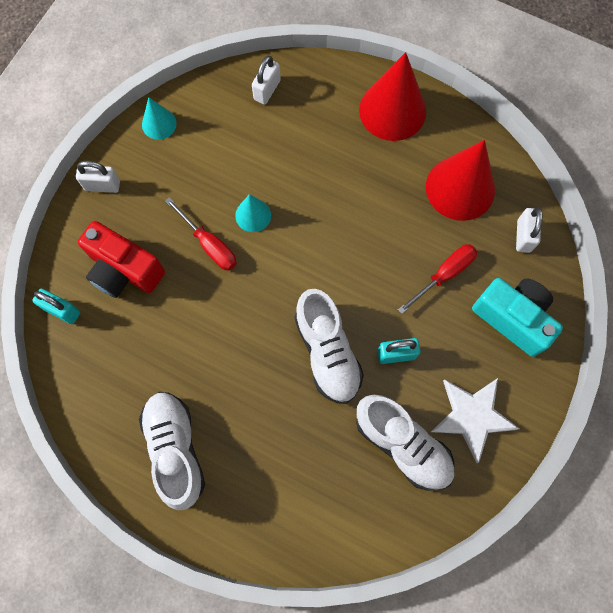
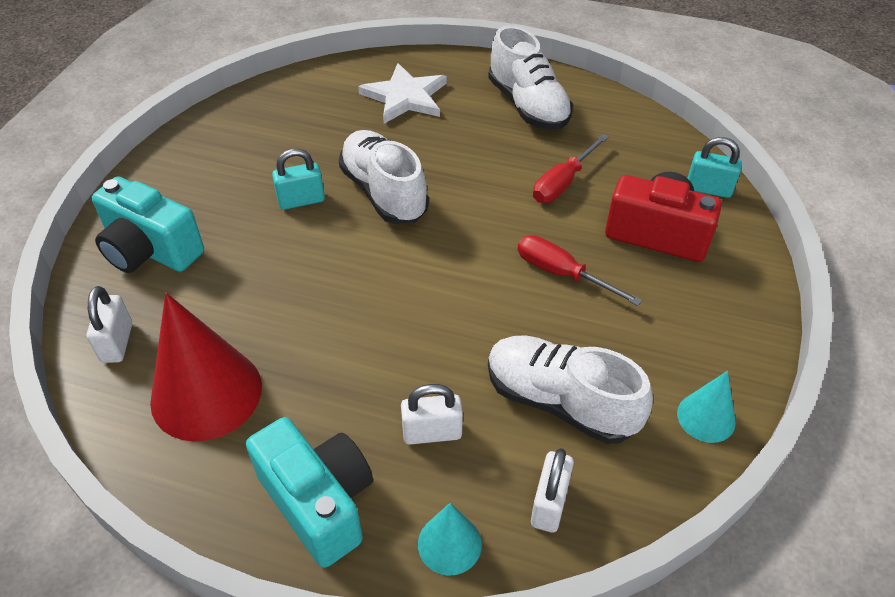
camera: 170 degrees right, 25 degrees down
white padlock [76,161,120,193] -> white padlock moved to [401,384,463,445]
turquoise cone [235,194,271,232] -> turquoise cone moved to [418,503,482,575]
white shoe [356,395,454,491] -> white shoe moved to [488,336,653,444]
red cone [359,52,426,141] -> turquoise camera [246,417,373,568]
red screwdriver [398,244,477,314] -> red screwdriver moved to [533,134,609,203]
white star [431,378,519,463] -> white star moved to [358,63,447,124]

